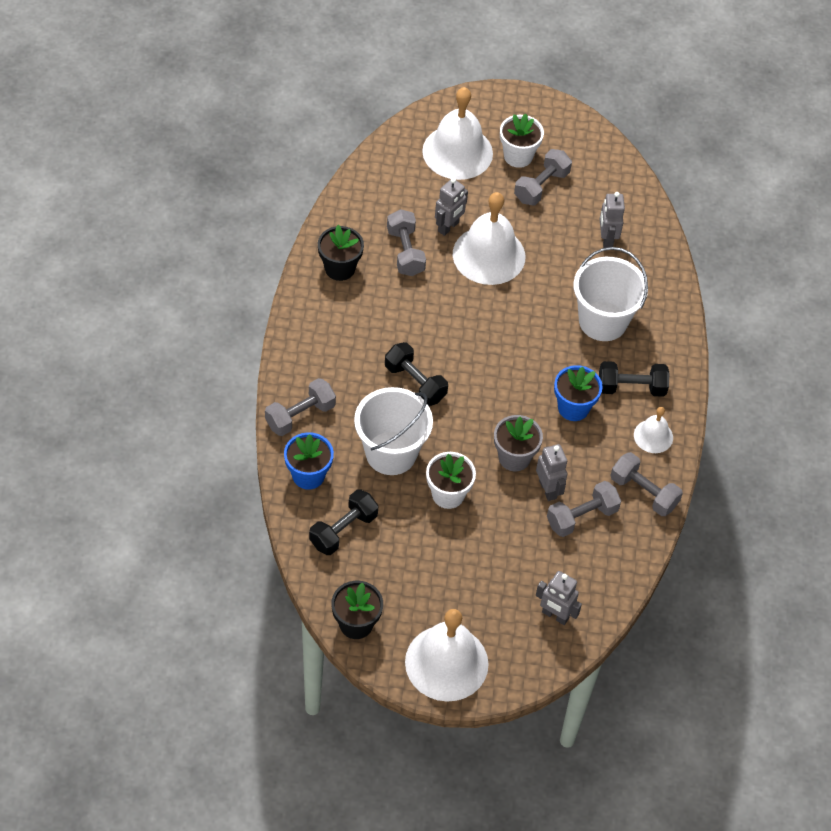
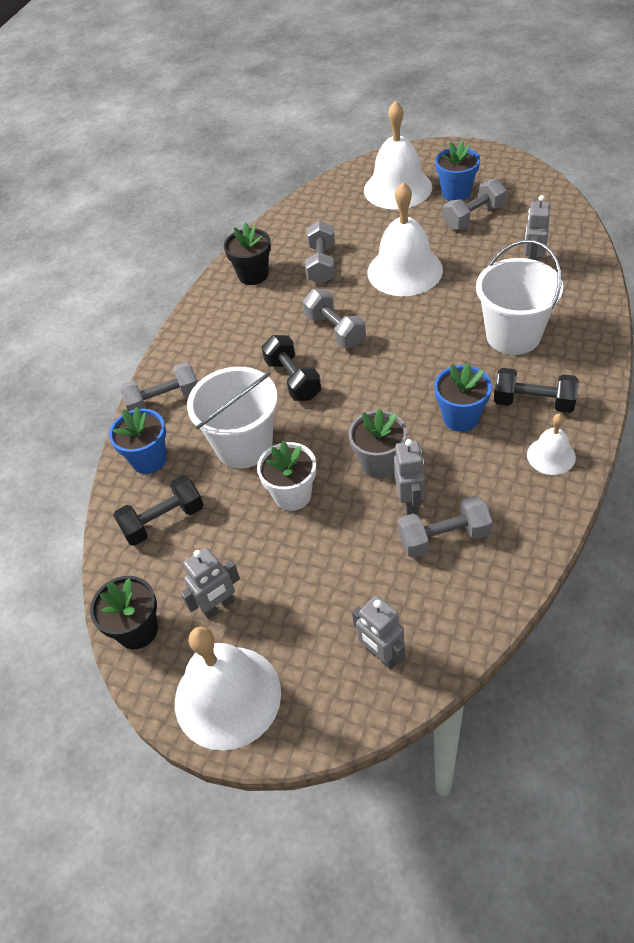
camera: 25 degrees right, 5 degrees down
grey robot [435,178,468,236] -> grey robot moved to [181,547,240,620]
white flower pot [500,114,544,168] -> blue flower pot [435,140,480,201]
grey dumbbell [610,452,683,516] -> grey dumbbell moved to [303,289,366,348]

